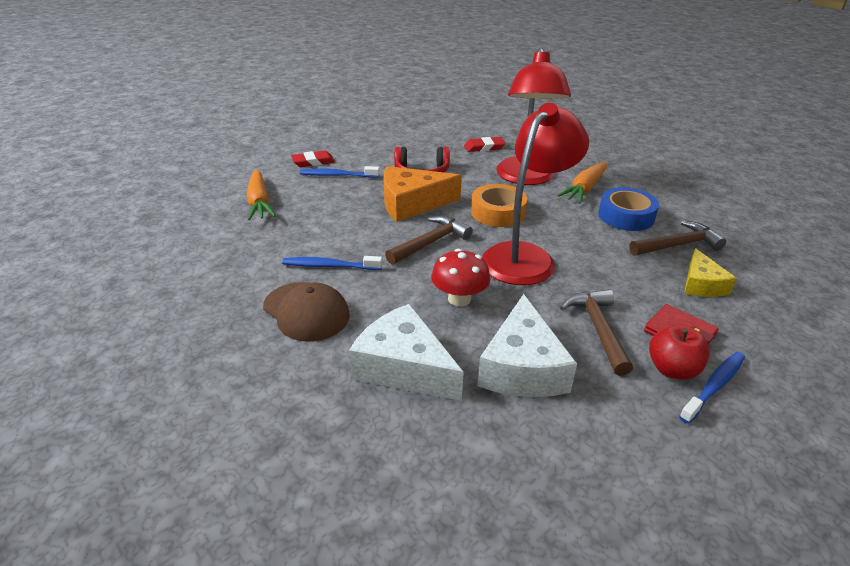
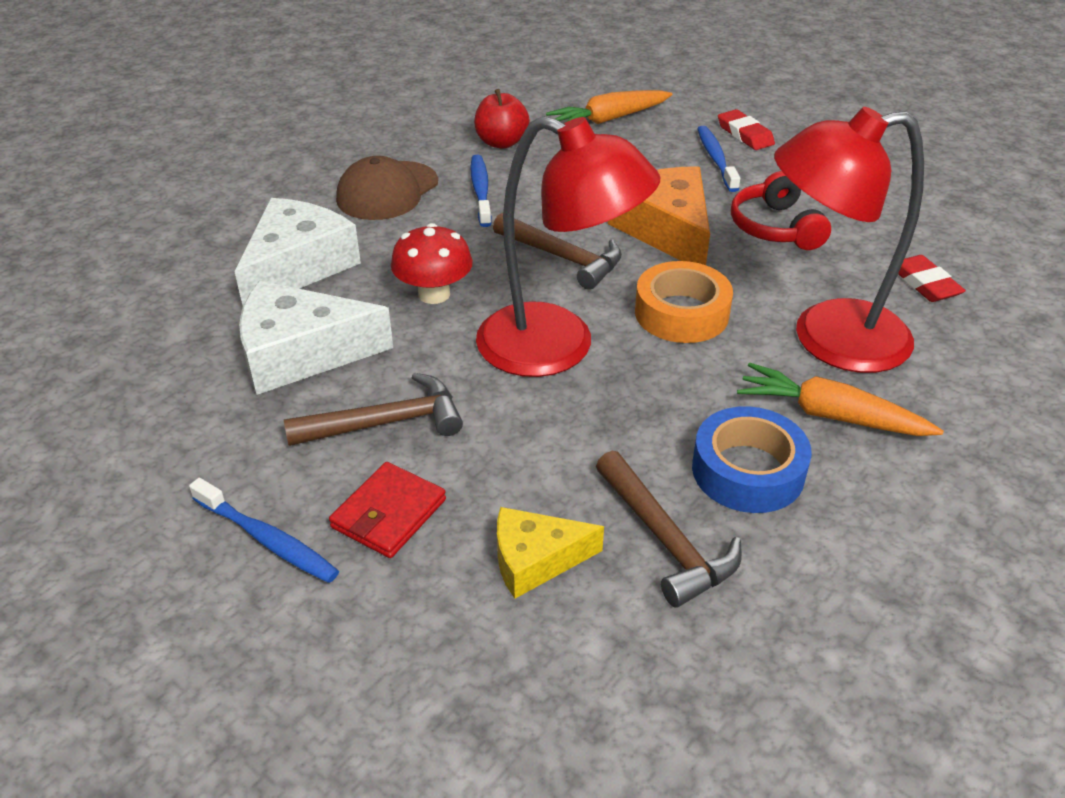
camera: 80 degrees right, 5 degrees up
red apple [649,325,710,380] -> red apple moved to [474,89,530,149]

